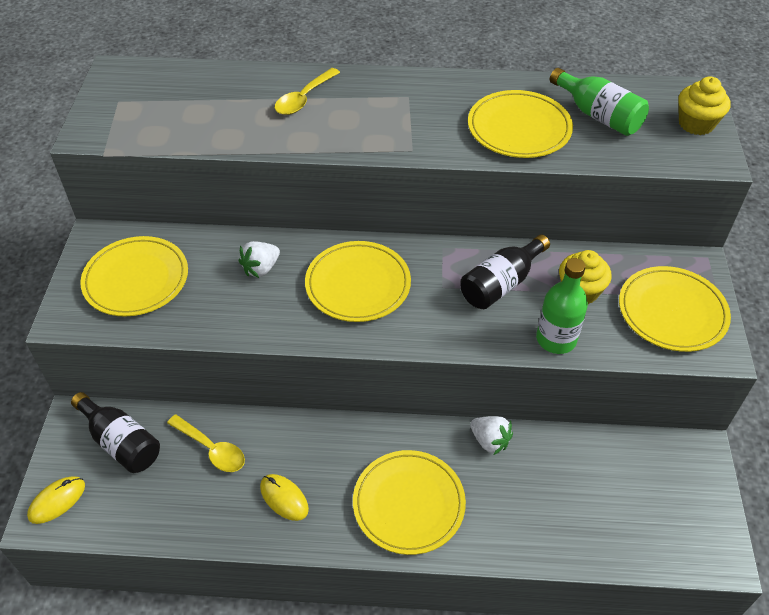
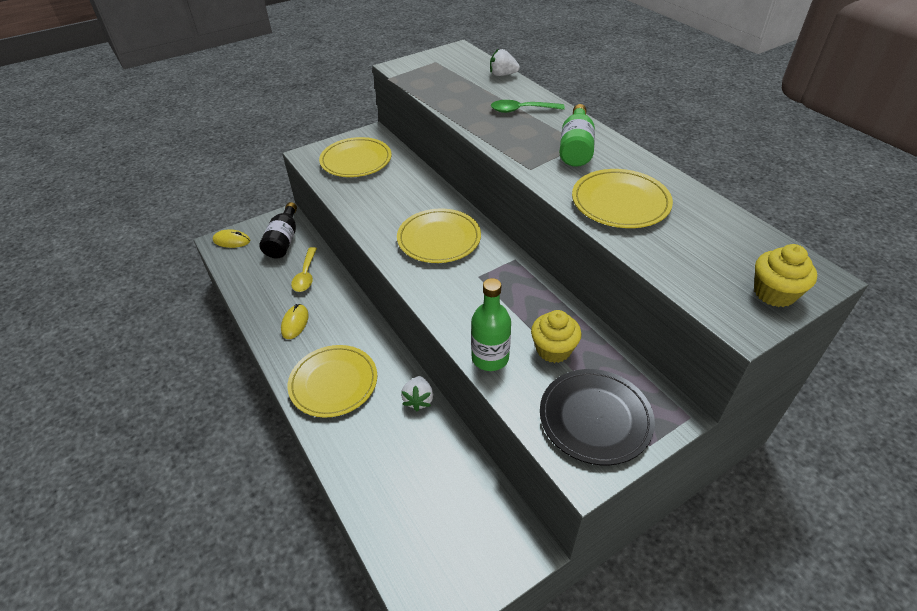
camera: 55 degrees right, 5 degrees down
white strawberry [239,241,280,278] -> white strawberry moved to [490,48,520,76]
yellow spoon [275,68,340,115] -> green spoon [491,100,565,113]
black bottle [460,234,550,309] -> none
green bottle [550,68,649,136] -> green bottle moved to [559,104,595,167]
yellow plate [619,266,731,352] -> black plate [540,369,655,465]

